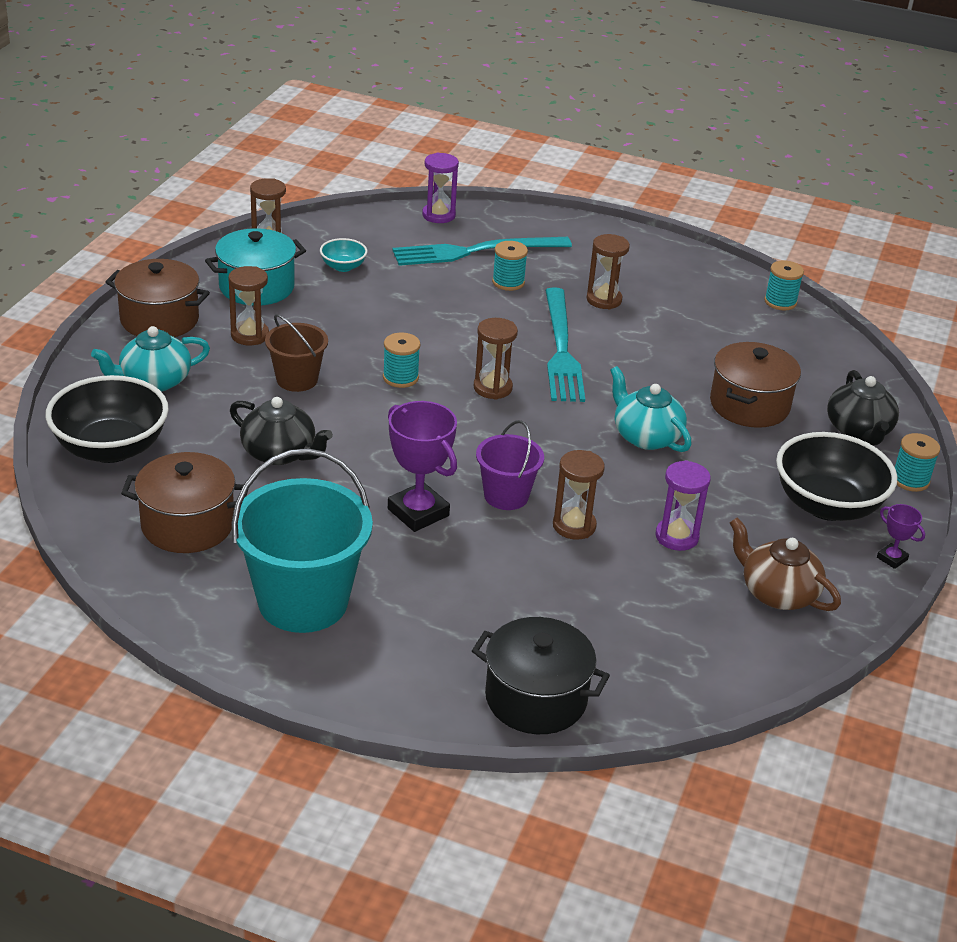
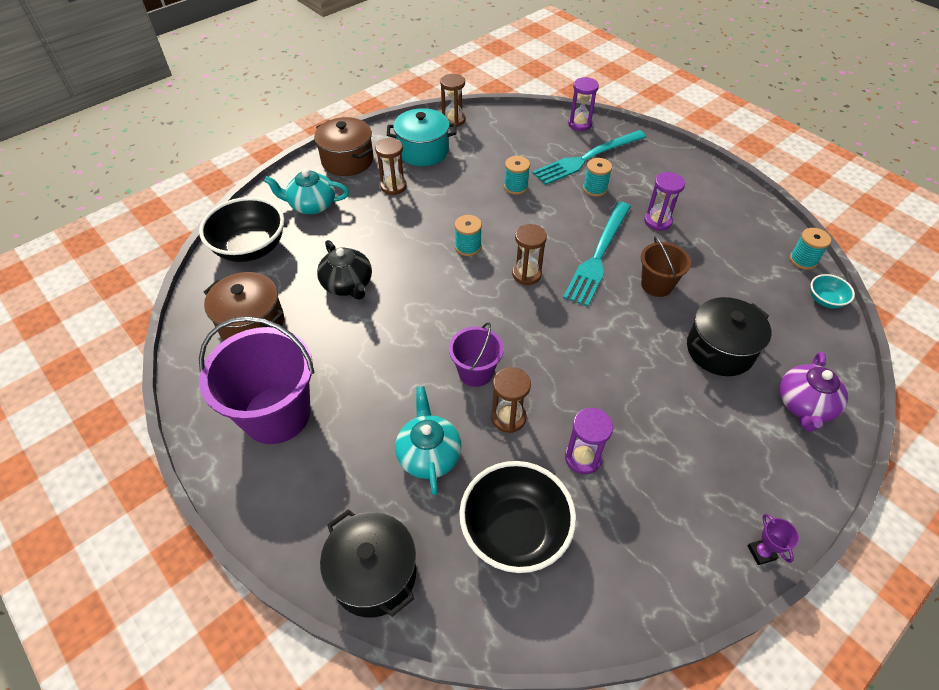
camera: 30 degrees right, 15 degrees up
turquoise bucket [232,448,373,633] -> purple bucket [199,316,314,444]
brown bucket [265,314,328,392] -> brown bucket moved to [641,236,691,297]
turquoise bowl [320,238,368,272] -> turquoise bowl moved to [810,274,855,309]
purple trophy [388,401,457,532] -> none
turquoise fork [392,237,572,266] -> turquoise fork turned 45 degrees counterclockwise [532,130,646,185]
brown hourglass [587,234,630,310] -> purple hourglass [644,172,685,231]
turquoise teapot [610,366,692,452] -> turquoise teapot moved to [395,386,462,495]
brown pot [710,342,801,428] -> black pot [687,297,771,376]
brown teapot [730,517,841,611] -> none
black bowl [776,432,897,521] -> black bowl moved to [459,461,576,573]
black teapot [827,370,899,445] -> purple teapot [780,351,848,432]
turquoise spool [895,433,940,492] -> turquoise spool moved to [504,156,530,195]

